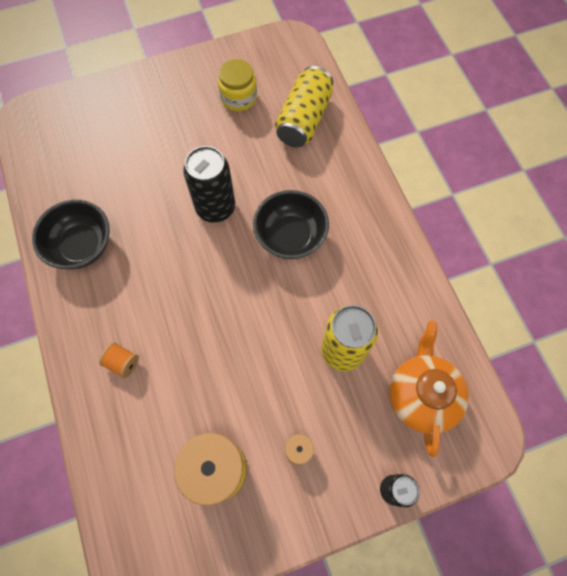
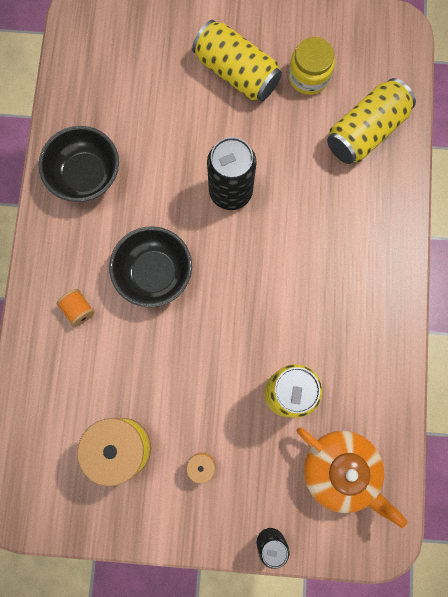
camera: 25 degrees right, 10 degrees up
black bowl [253,190,329,259] -> black bowl moved to [109,226,192,307]
orange teapot [389,321,469,457] -> orange teapot turned 105 degrees clockwise [296,427,408,528]
none -> yellow can [192,20,282,101]

